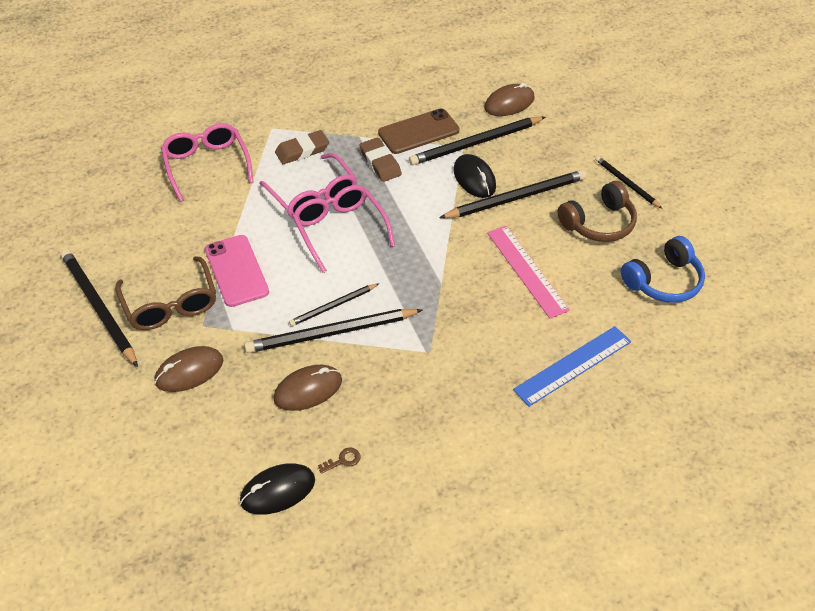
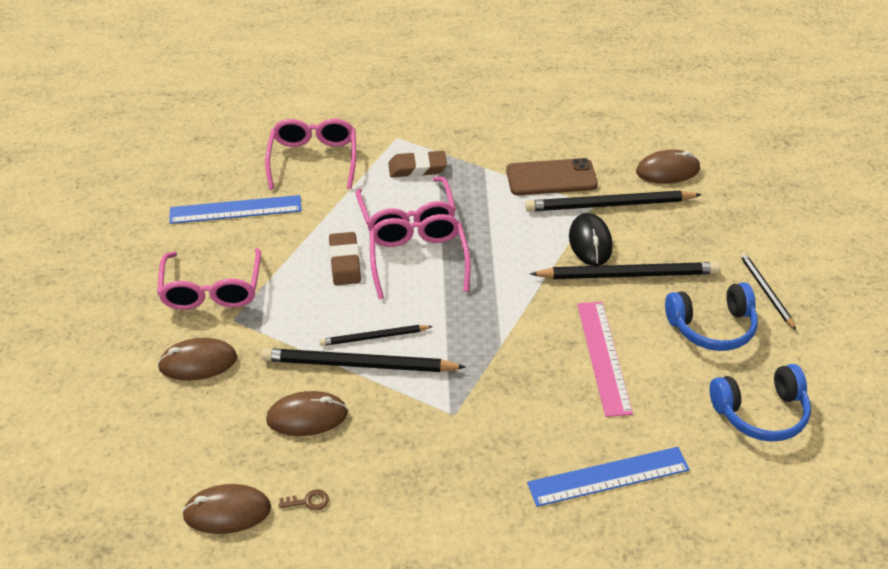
camera: 20 degrees right, 5 degrees down
black pencil [61,249,138,367] -> none
brown glasses [115,256,216,330] -> pink glasses [157,248,261,310]
pink phone [205,235,269,307] -> none
black mouse [240,463,315,515] -> brown mouse [182,484,271,534]
brown eraser [359,138,402,182] -> brown eraser moved to [329,232,361,285]
brown headphones [557,181,637,242] -> blue headphones [665,282,758,351]
none -> blue ruler [169,195,302,224]

